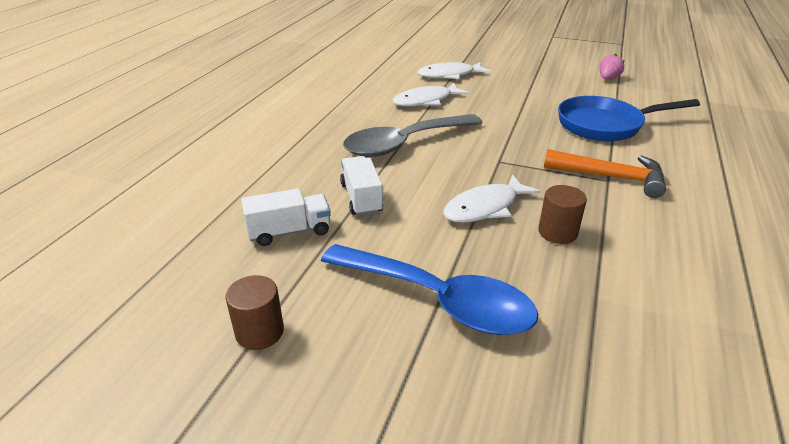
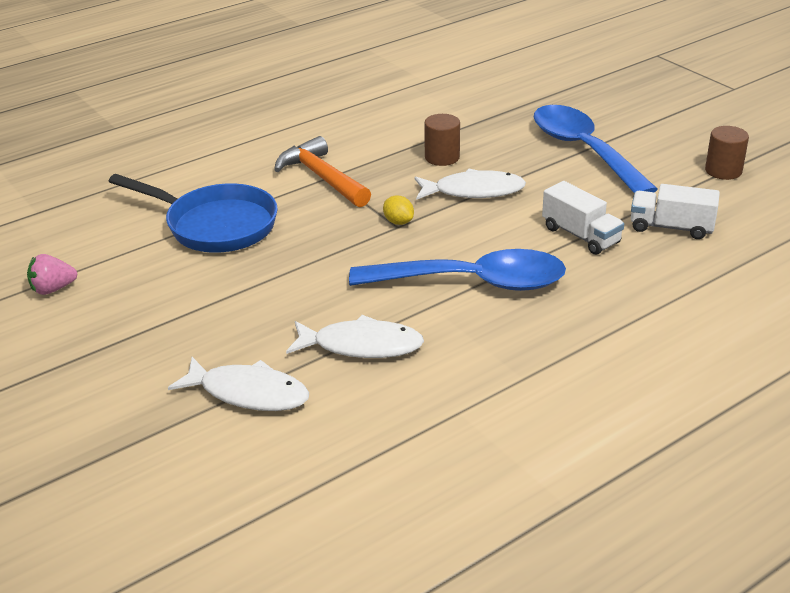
camera: 145 degrees left, 0 degrees up
white truck [340,156,383,216] -> white truck turned 60 degrees counterclockwise [542,181,624,255]
grey spoon [343,114,482,157] -> blue spoon [349,249,566,291]
none -> yellow lemon [383,196,414,225]

